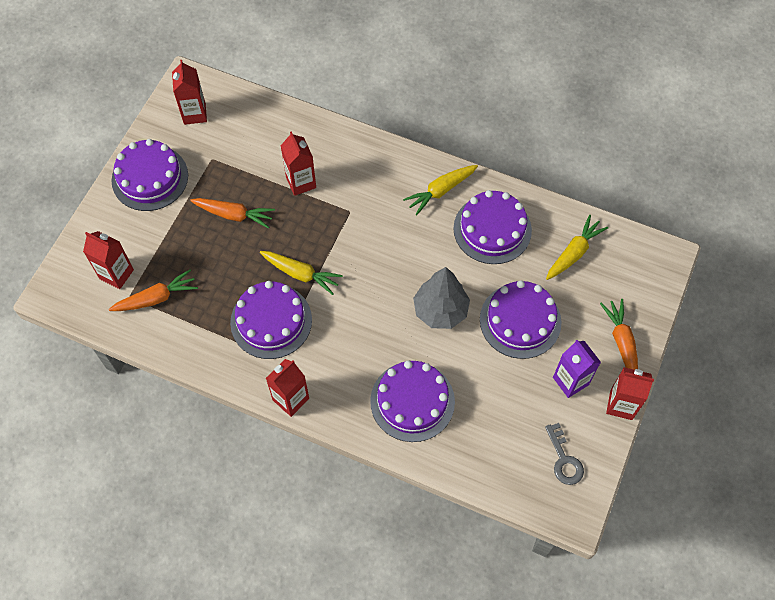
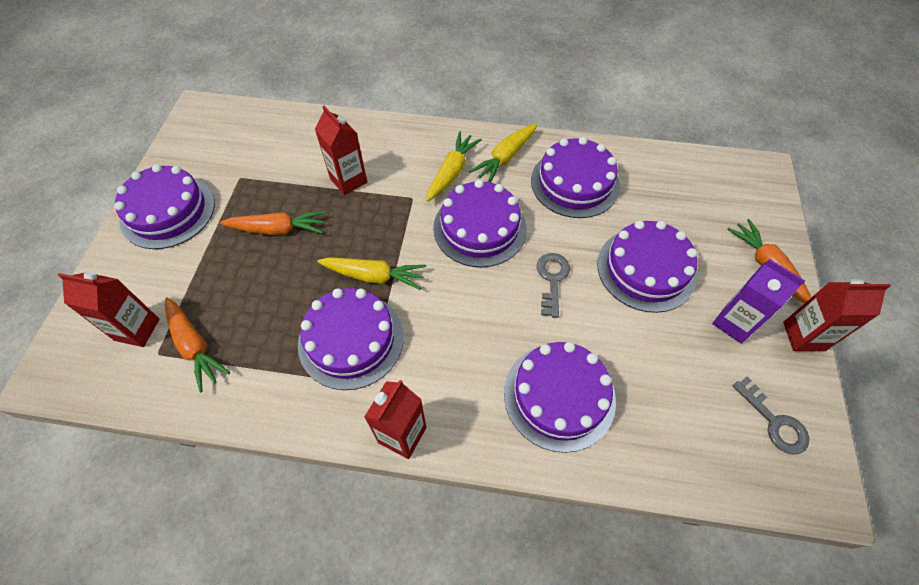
camera: 15 degrees left, 5 degrees down
orange carrot [109,269,198,311] -> orange carrot turned 90 degrees clockwise [165,297,230,392]
red carton [172,60,207,125] -> none
grey tree [413,267,470,329] -> grey key [537,253,570,318]
yellow carrot [546,215,608,280] -> yellow carrot moved to [426,131,482,202]
none -> purple cake [433,180,526,267]

